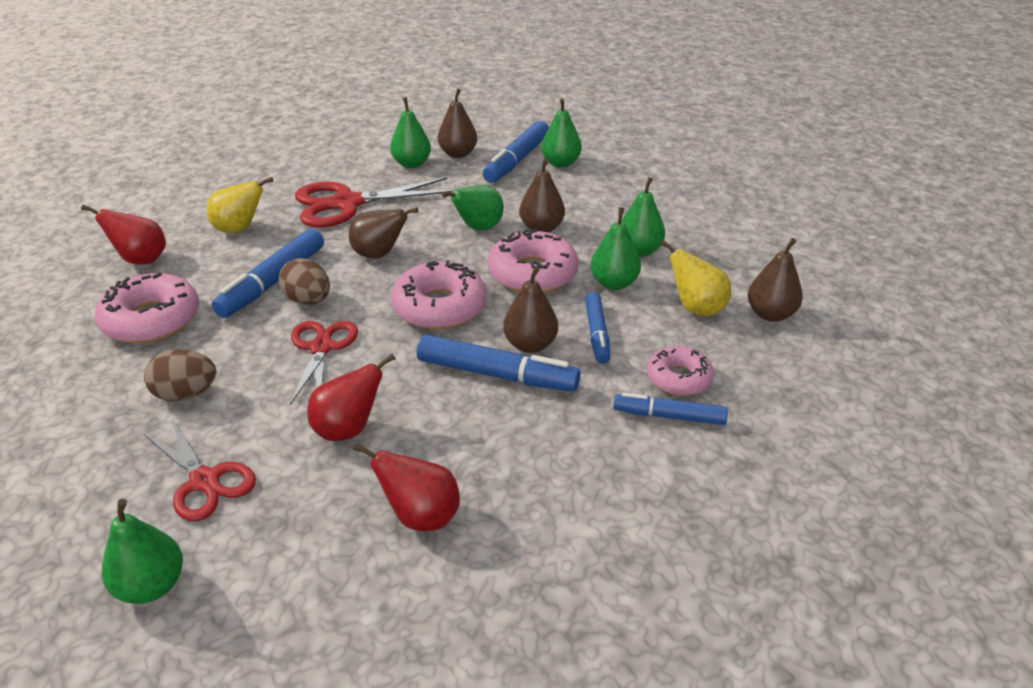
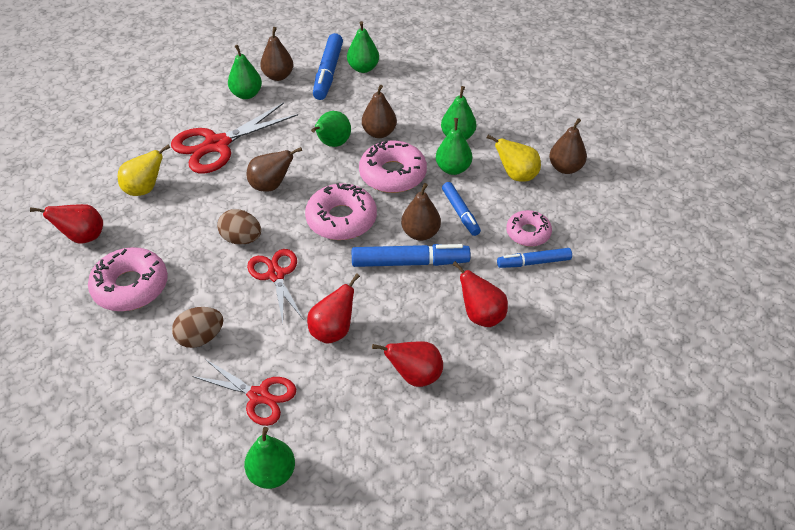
camera: 20 degrees left, 10 degrees up
blue marker [211,229,324,318] -> none
none -> red pear [452,261,508,327]

